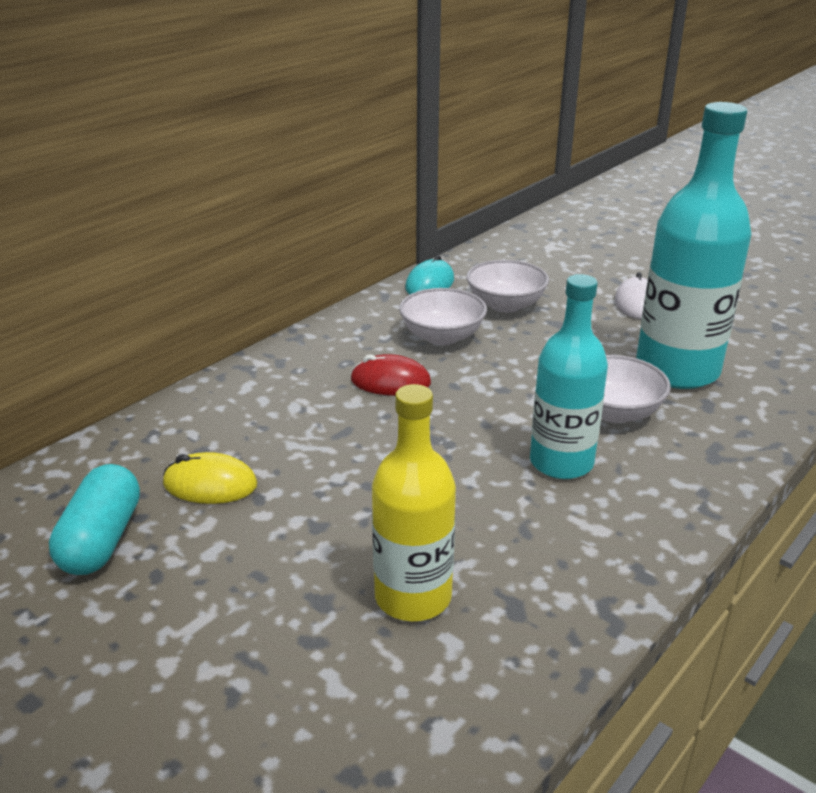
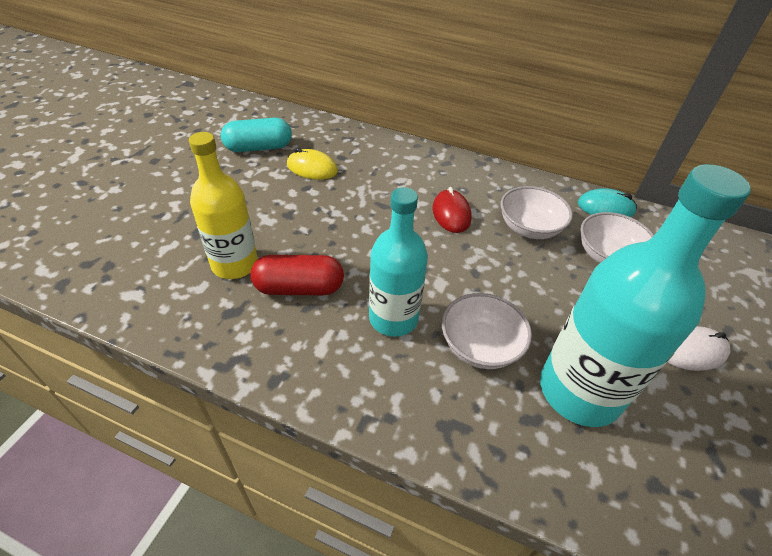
camera: 70 degrees right, 15 degrees up
yellow mouse [163,452,257,504] -> yellow mouse turned 60 degrees counterclockwise [287,148,338,180]
none -> red capsule [250,255,344,295]

